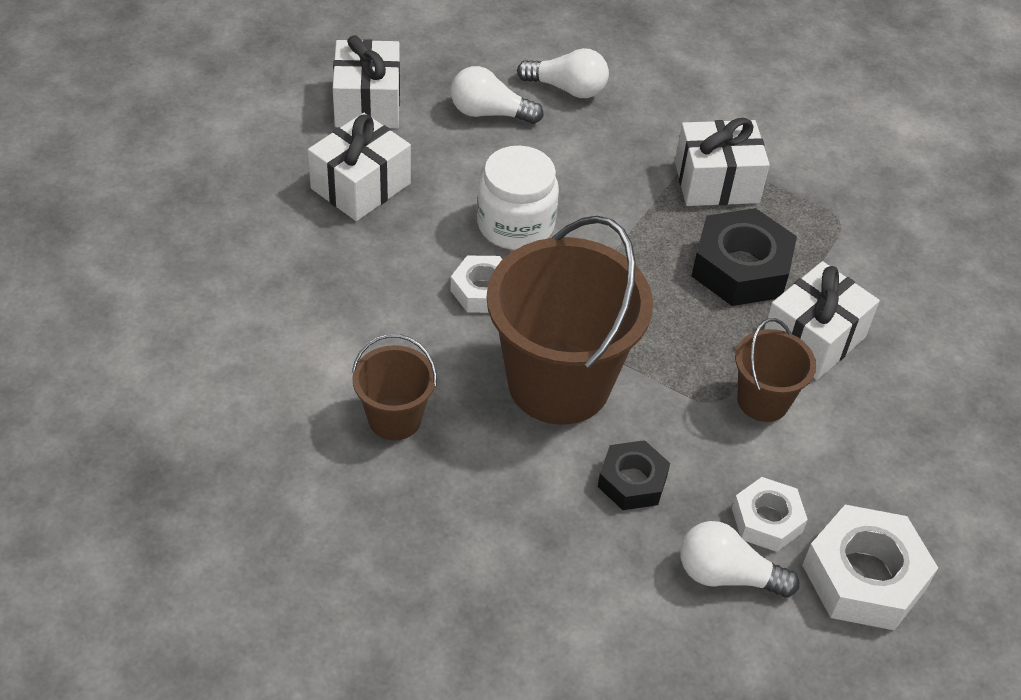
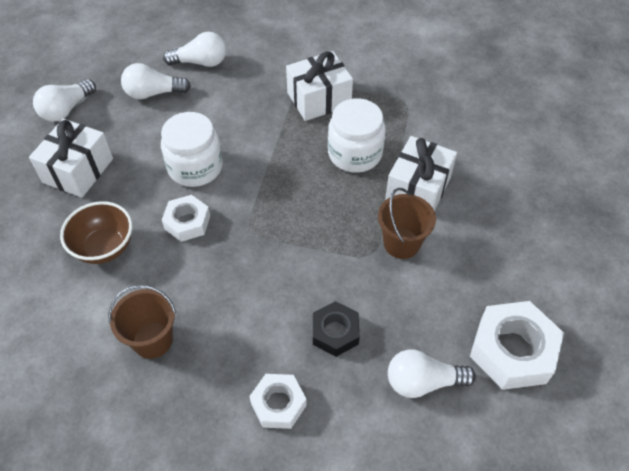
camera: 15 degrees left, 5 degrees up
white gift [333,35,400,128] -> white light bulb [33,79,96,122]
brown bucket [487,216,653,425] -> none
black nut [692,208,797,306] -> white jar [328,98,385,173]
white nut [732,477,808,552] -> white nut moved to [249,374,307,429]
none -> brown bowl [60,201,132,264]

